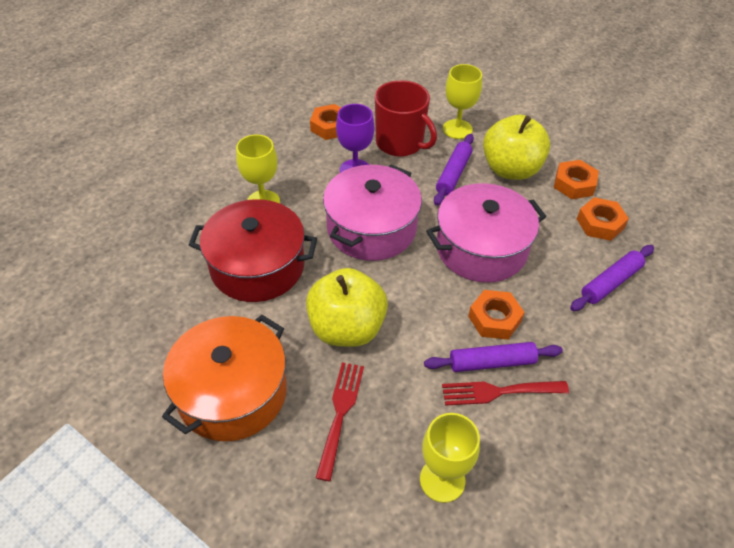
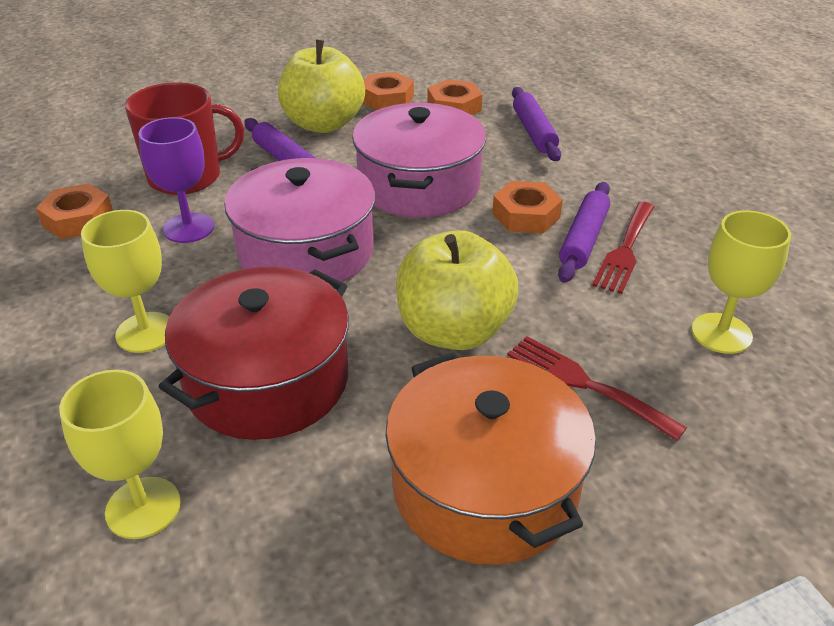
camera: 60 degrees left, 10 degrees down
yellow goblet [443,64,482,139] -> yellow goblet moved to [59,370,180,539]

